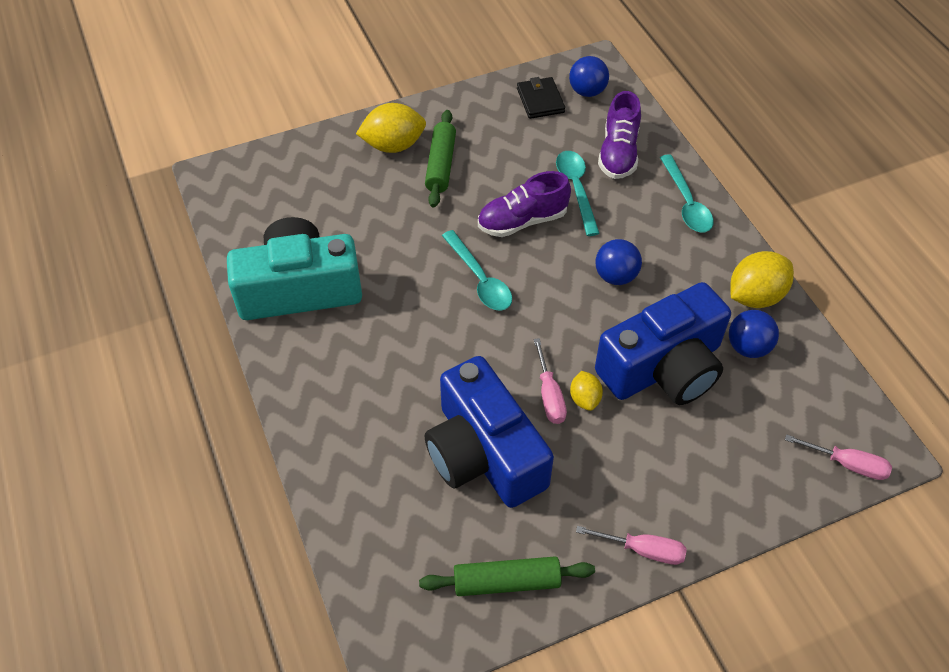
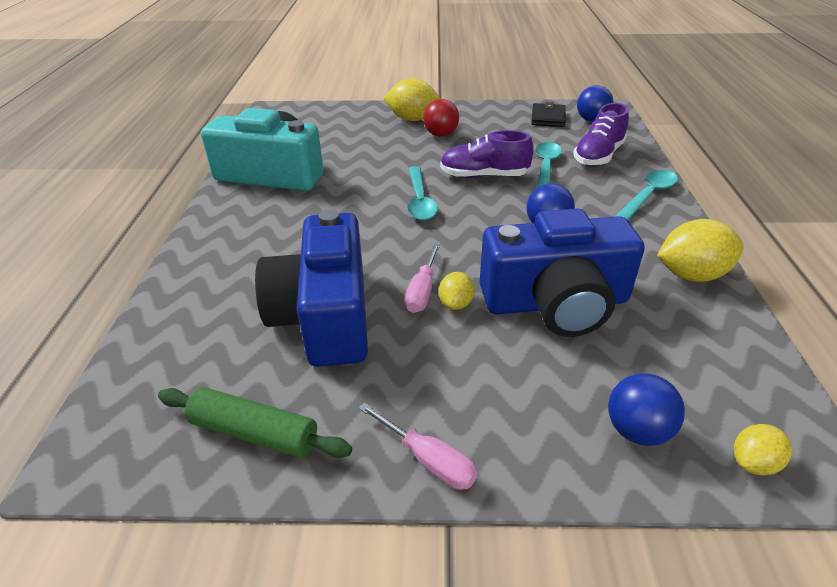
camera: 25 degrees right, 15 degrees down
green rolling pin [425,110,456,208] -> red ball [423,99,459,137]
turquoise spoon [660,154,714,232] -> turquoise spoon turned 150 degrees counterclockwise [615,170,678,220]
blue ball [729,310,779,358] -> blue ball moved to [608,373,685,446]
pink screwdriver [785,434,892,480] -> yellow lemon [734,424,792,475]

